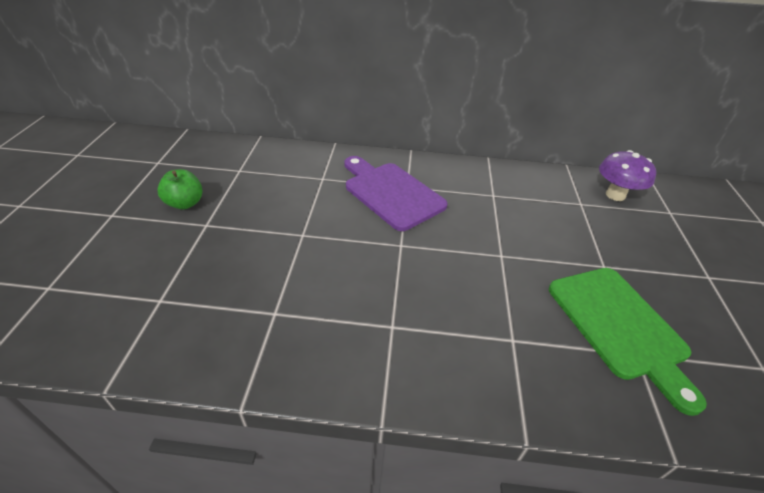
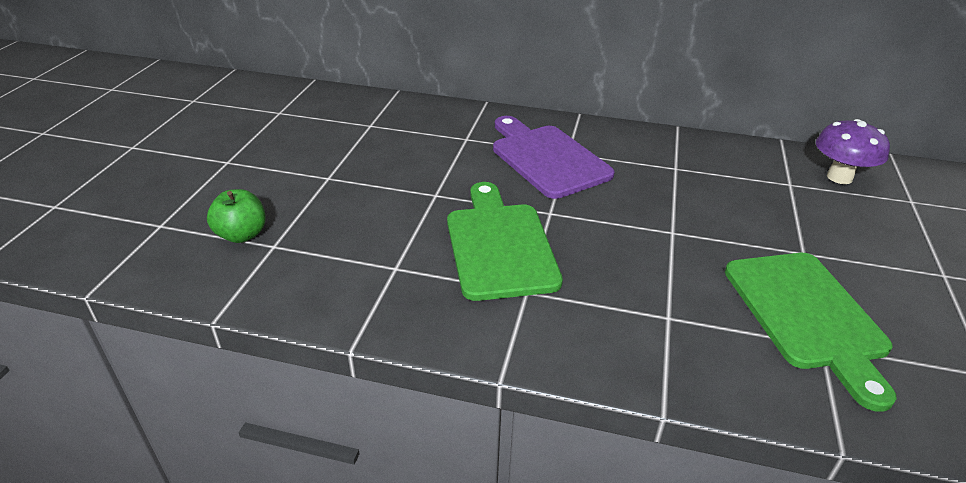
camera: 10 degrees right, 5 degrees down
green apple [158,169,203,210] -> green apple moved to [207,189,266,243]
none -> green cutting board [447,182,563,301]

